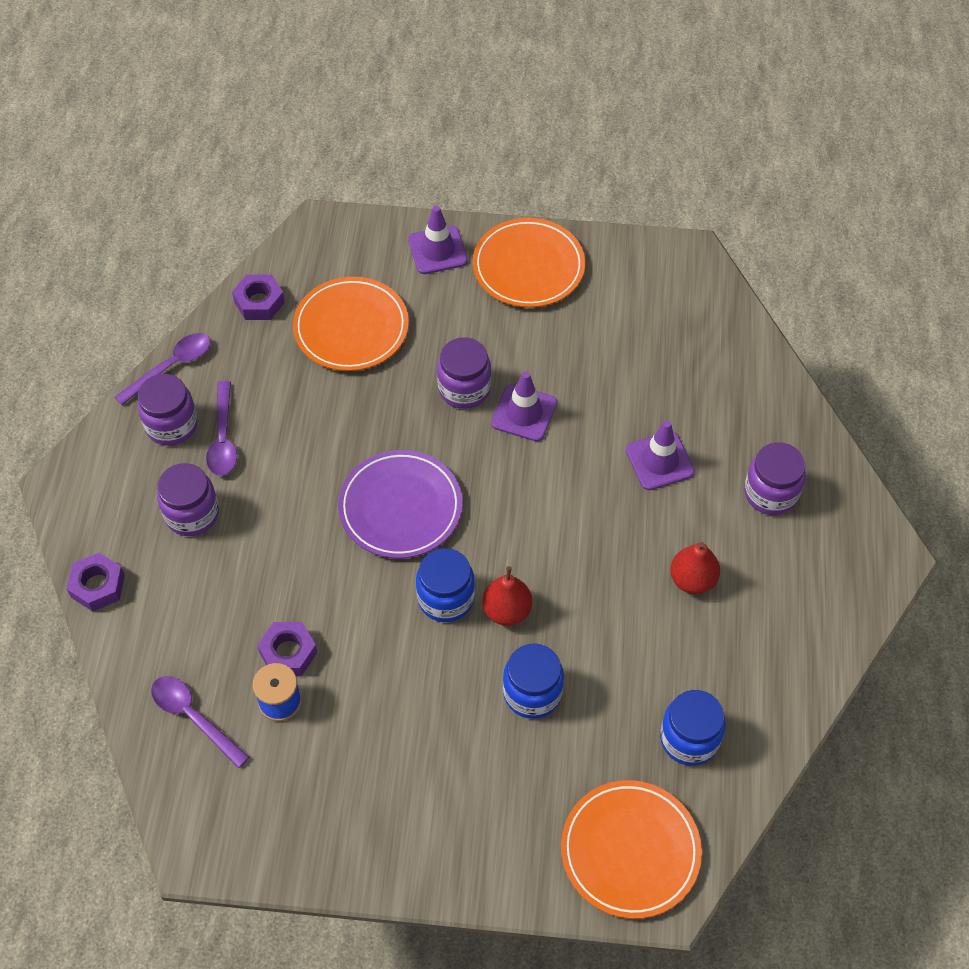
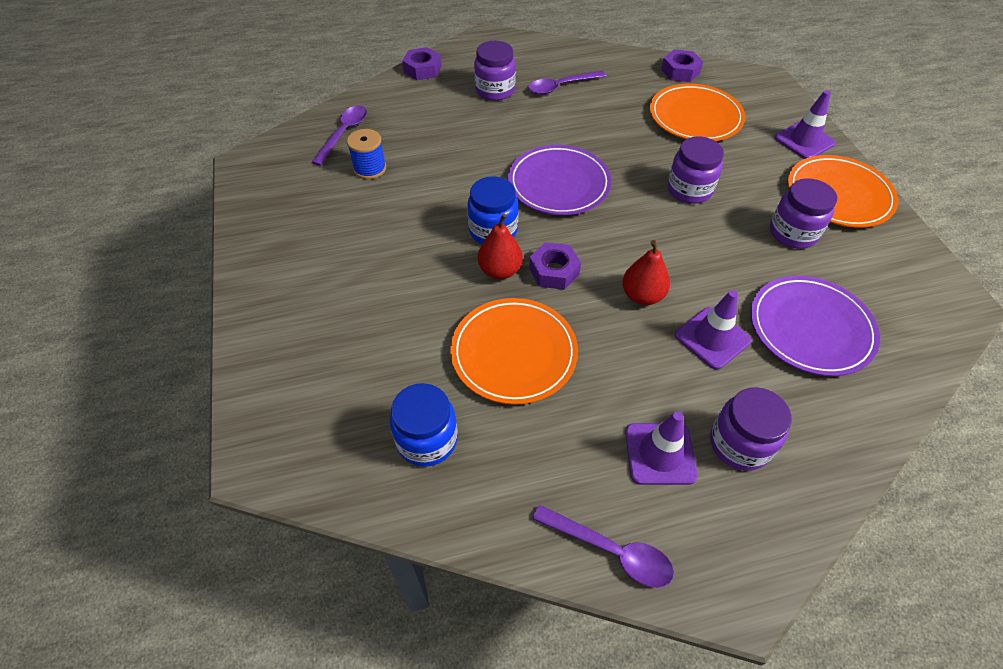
camera: 70 degrees right, 5 degrees down
purple spoon [115,333,211,405] -> purple spoon moved to [532,505,674,588]
purple jar [137,374,198,446] -> purple jar moved to [770,178,837,249]
purple nut [257,622,317,676] -> purple nut moved to [529,242,581,290]
purple traffic cone [491,371,557,441] -> purple traffic cone moved to [625,412,698,485]
blue jar [503,643,564,719] -> none
orange plate [561,780,702,919] -> orange plate moved to [450,298,578,405]
red pear [670,542,720,594] -> red pear moved to [622,240,670,305]
none -> purple plate [751,276,880,376]

